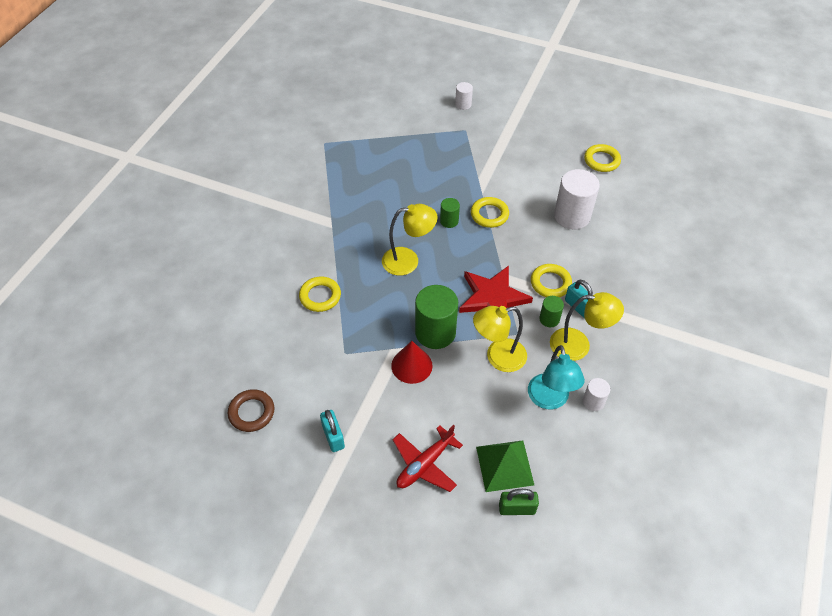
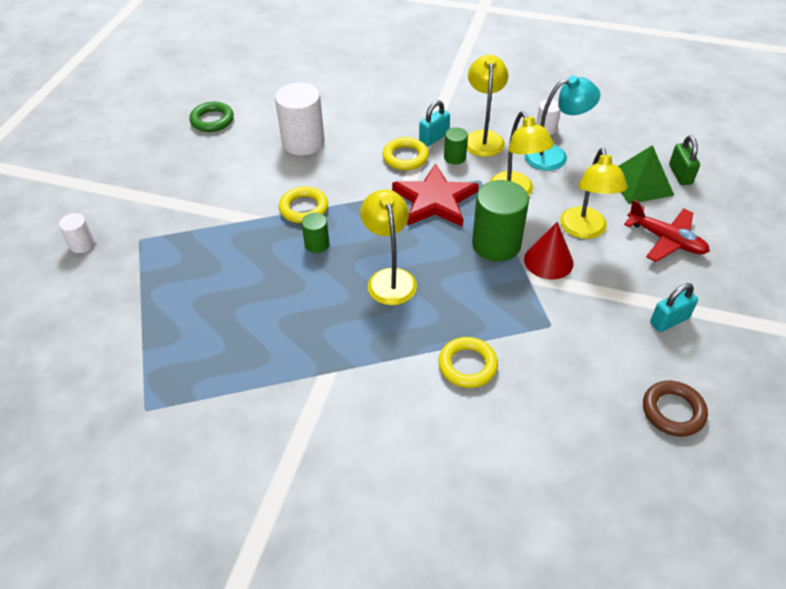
camera: 95 degrees left, 5 degrees down
yellow ring [584,144,621,172] -> green ring [189,102,234,132]
none -> yellow lamp [560,148,628,239]

